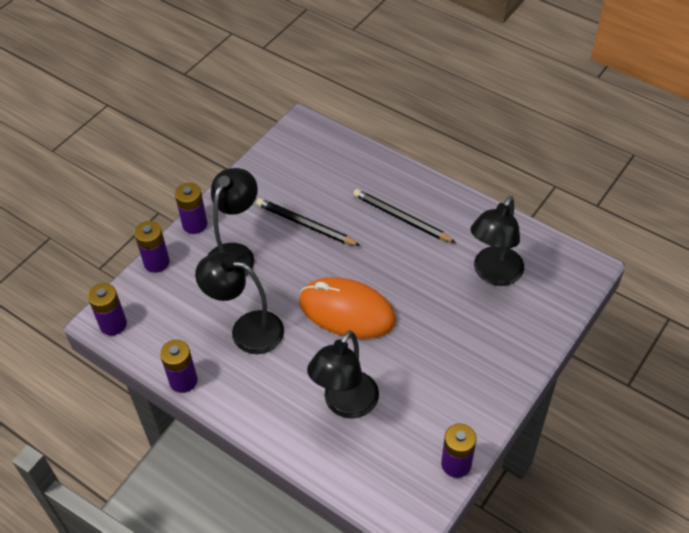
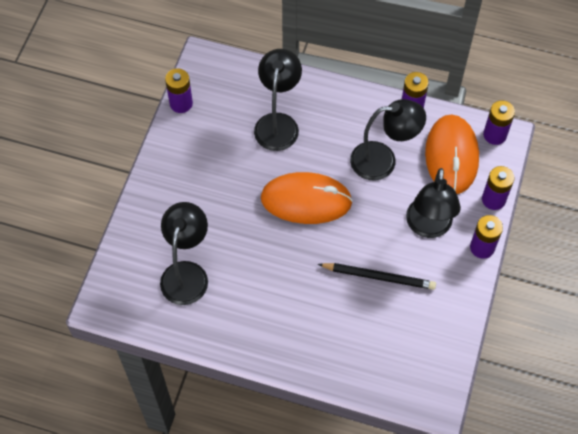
camera: 160 degrees right, 10 degrees up
black pencil [353,189,456,243] -> none
none -> orange mouse [425,114,479,194]

